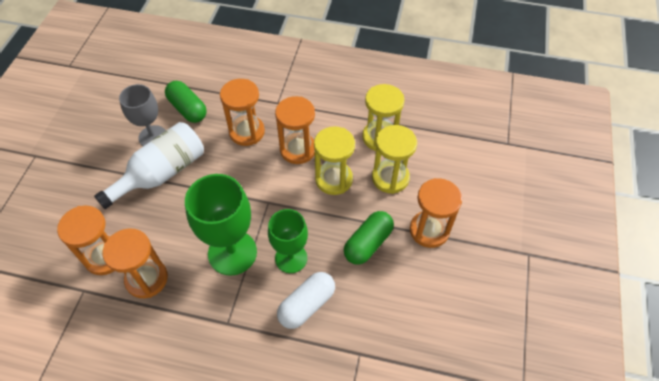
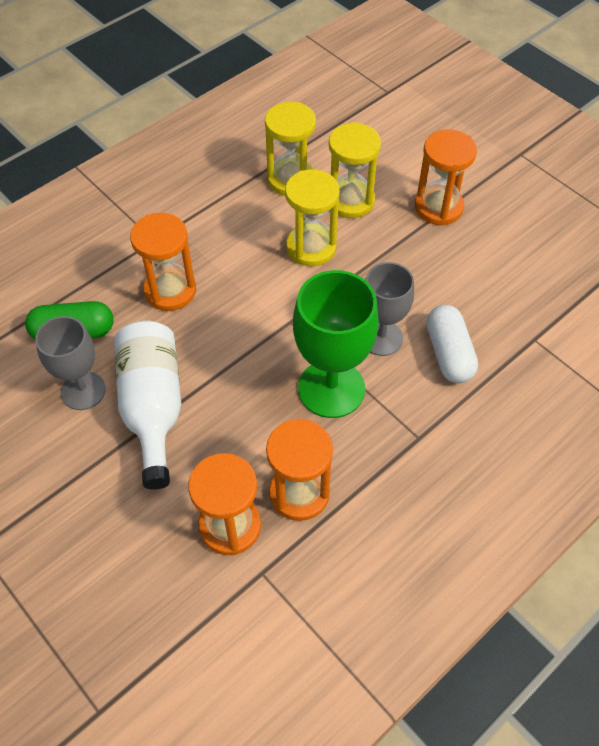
camera: 55 degrees left, 0 degrees up
green goblet [268,209,308,273] -> grey goblet [365,262,414,356]
orange hourglass [275,96,315,164] -> none
green capsule [344,211,394,265] -> none

